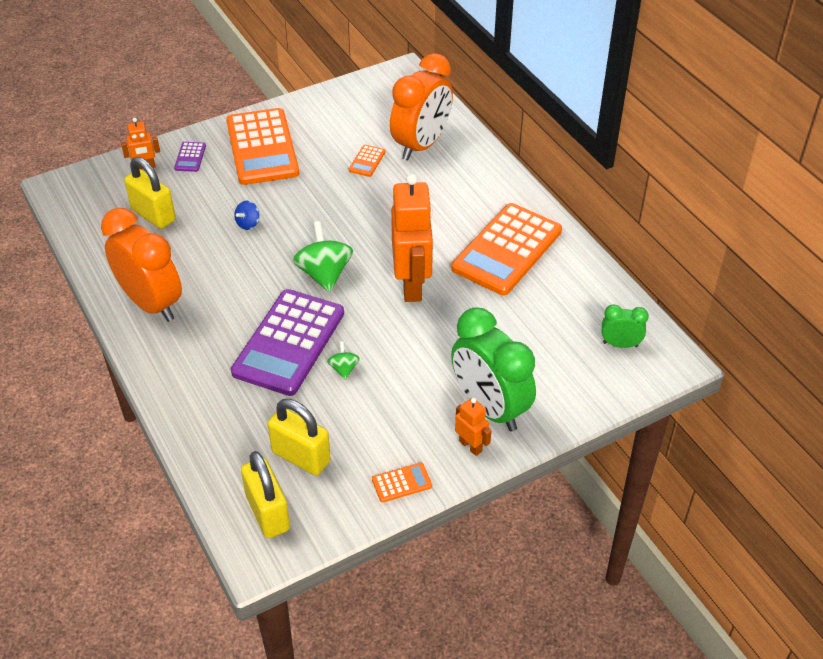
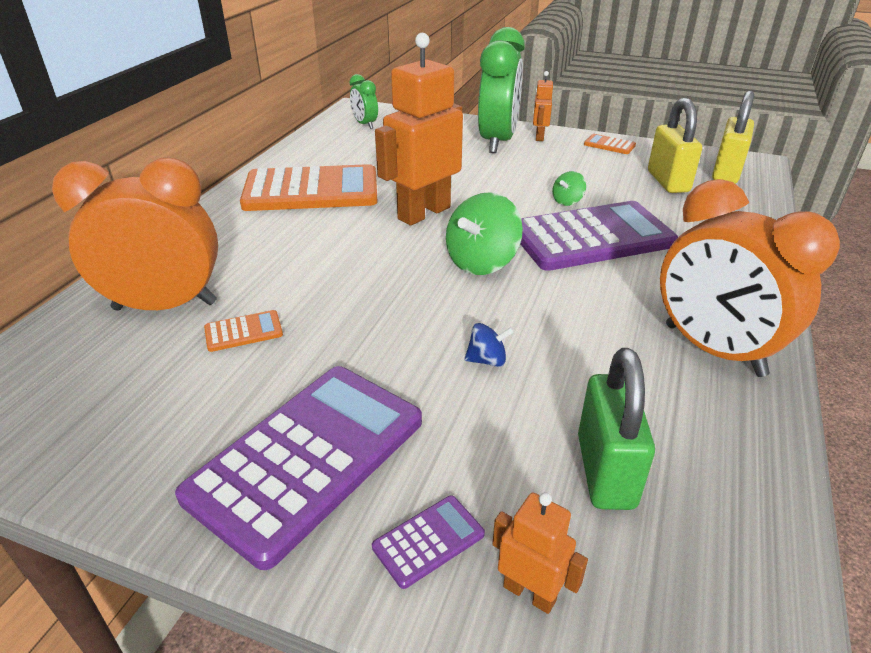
camera: 130 degrees left, 10 degrees down
orange clock [101,208,182,322] -> orange clock turned 45 degrees counterclockwise [660,179,840,377]
yellow padlock [124,157,176,229] -> green padlock [578,348,655,510]
orange calculator [226,108,299,185] -> purple calculator [175,366,422,570]

